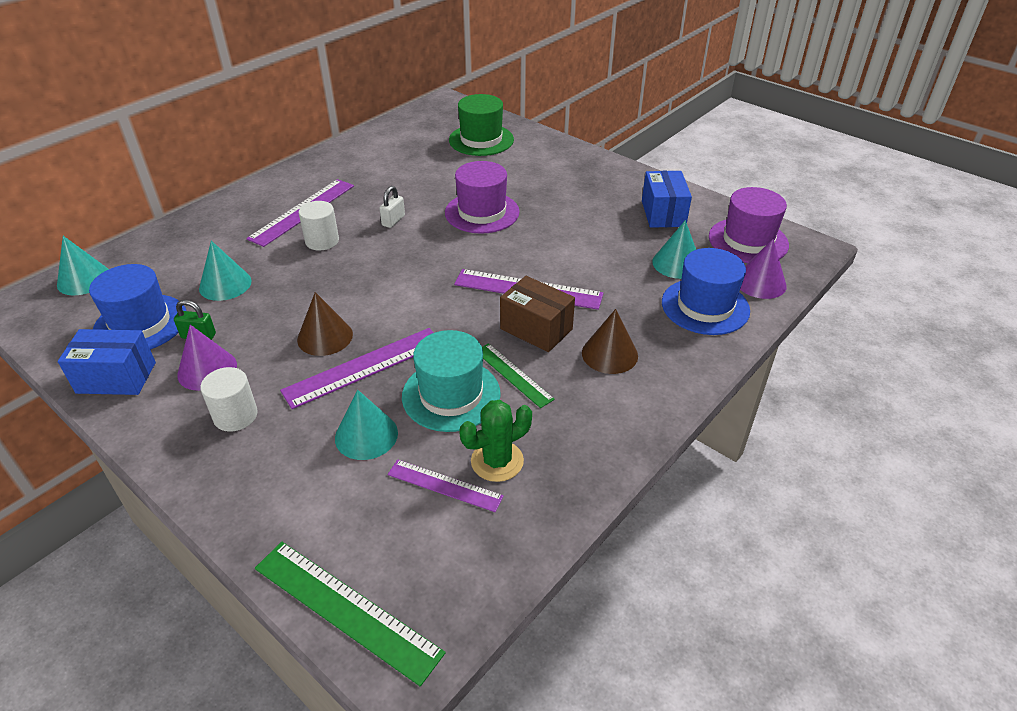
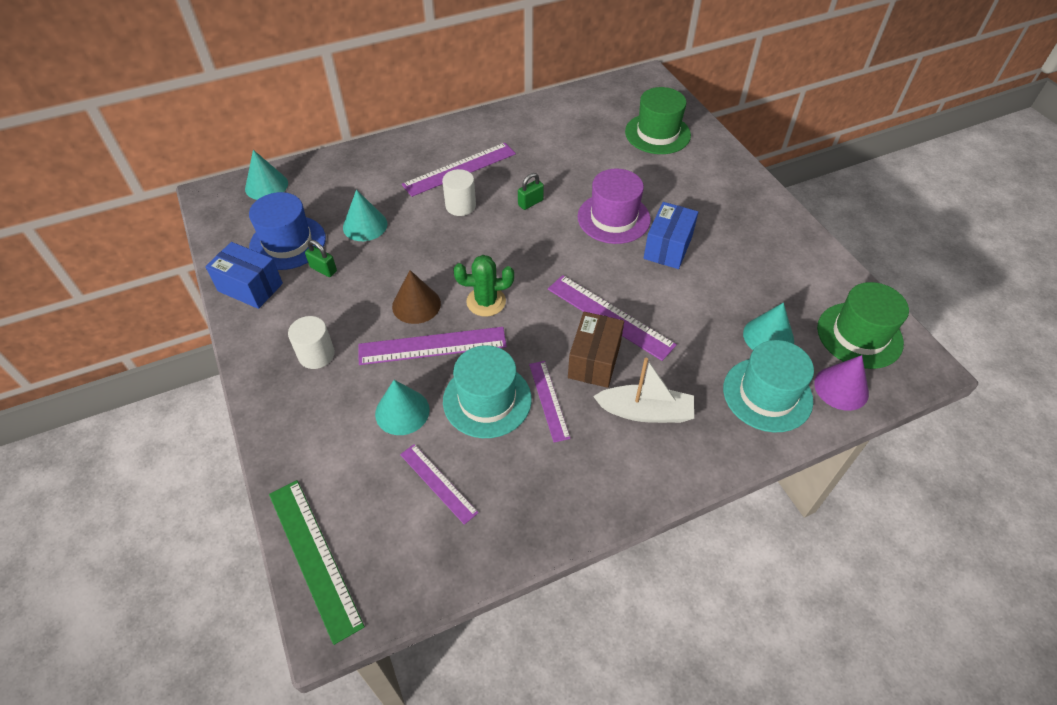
camera: 25 degrees right, 10 degrees up
purple cone [177,325,237,391] -> none
white padlock [379,186,405,228] -> green padlock [518,173,544,210]
green cactus [459,400,532,482] -> green cactus moved to [453,255,514,317]
green ruler [482,343,555,408] -> purple ruler [529,361,571,442]
brown box [500,276,575,352] -> brown box turned 45 degrees clockwise [568,312,624,388]
brown cone [582,309,638,374] -> white boat [593,358,694,423]
blue box [642,171,692,228] -> blue box moved to [644,202,698,269]
blue hat [662,248,750,335] -> turquoise hat [723,340,814,432]
purple hat [709,187,789,263] -> green hat [817,282,909,369]

